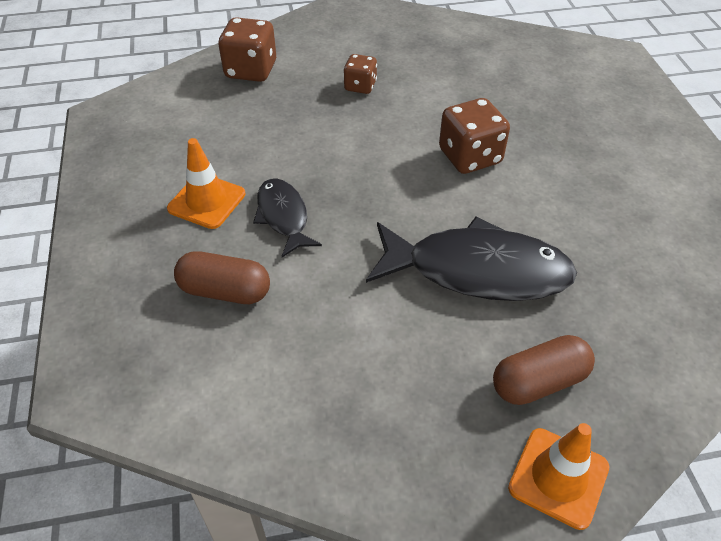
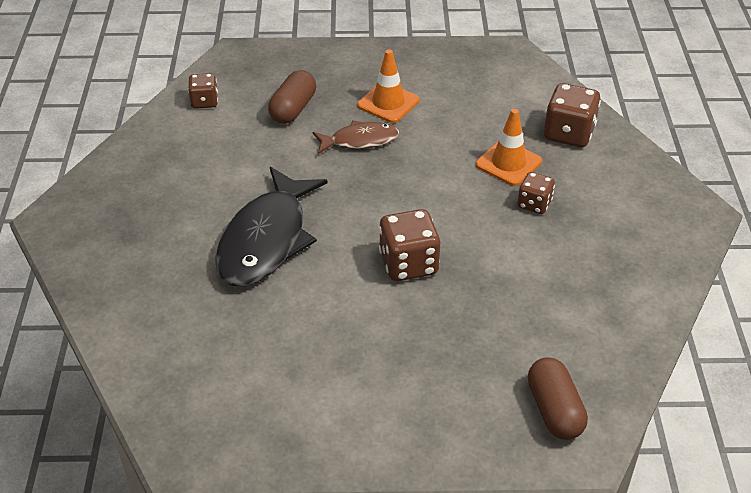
camera: 100 degrees right, 5 degrees down
black fish [253,178,322,257] -> brown fish [313,120,399,154]
brown capsule [493,335,595,405] -> brown capsule moved to [528,357,588,440]
orange traffic cone [508,423,609,530] -> orange traffic cone moved to [476,109,542,186]
none -> brown dice [188,73,218,109]

